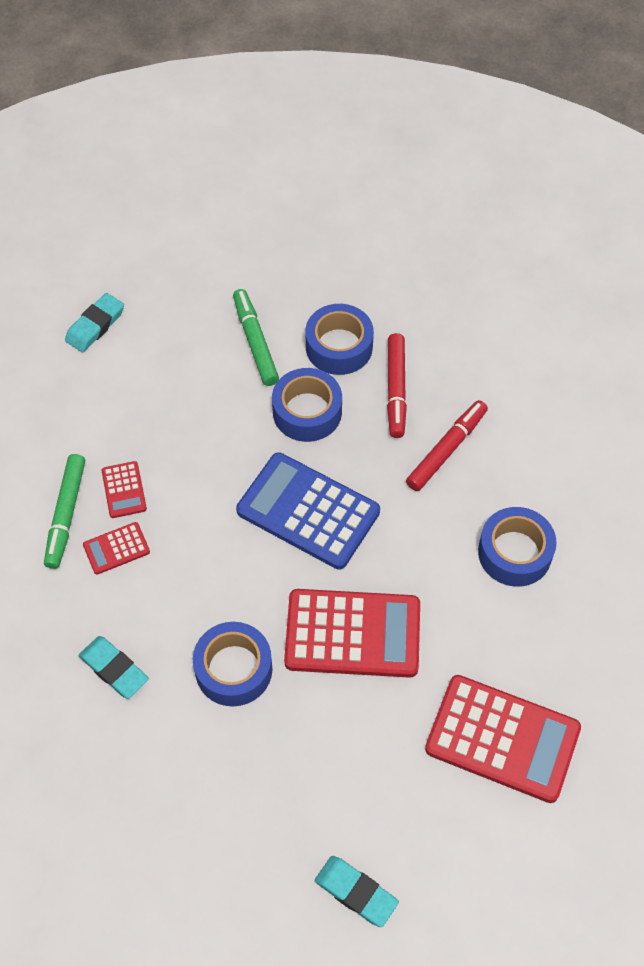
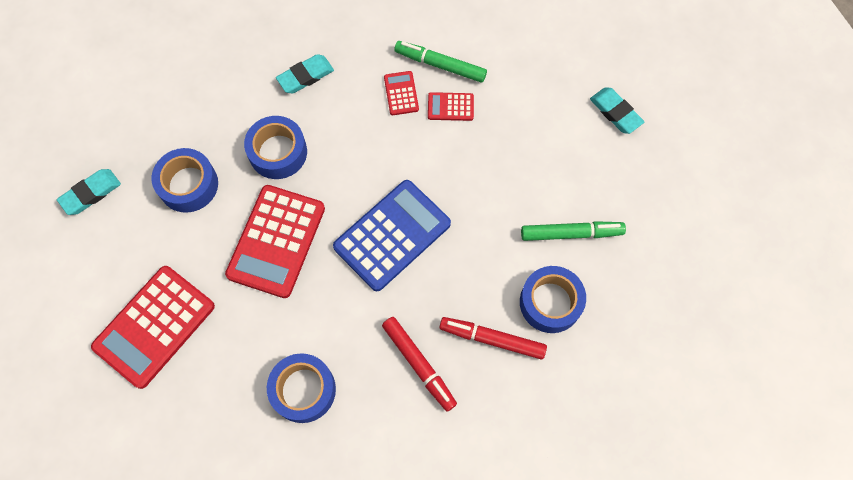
camera: 105 degrees right, 10 degrees up
blue tape [272,368,342,442] -> blue tape moved to [151,148,218,213]

